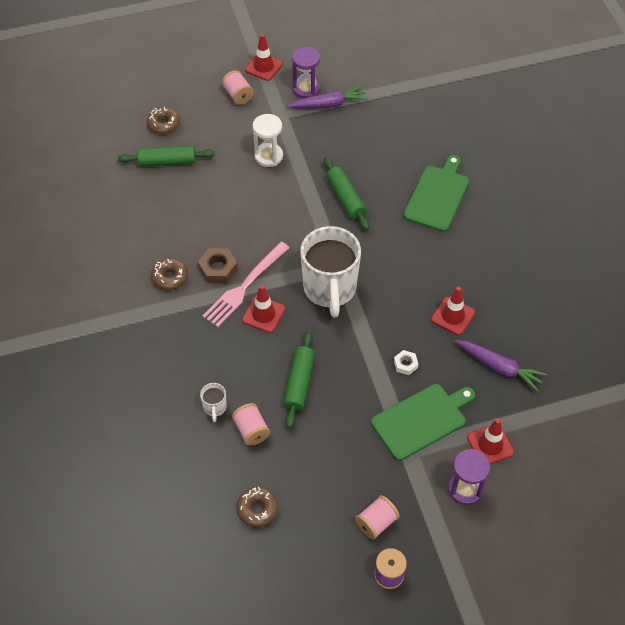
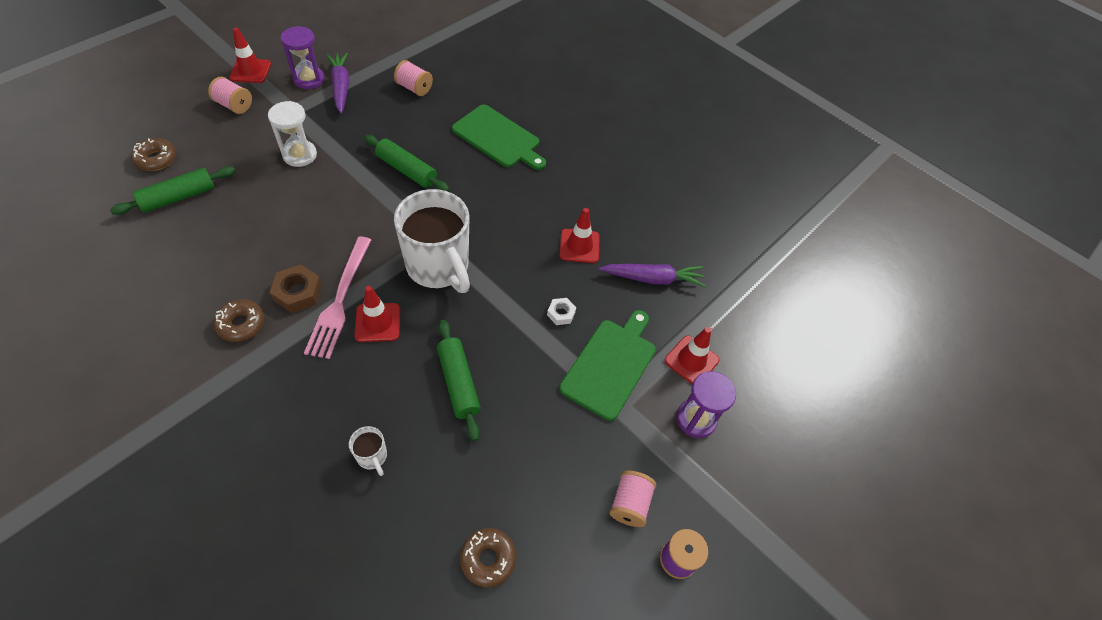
camera: 35 degrees left, 0 degrees up
pink spool [232,403,270,446] -> pink spool moved to [394,60,433,96]
purple carrot [287,86,368,108] -> purple carrot turned 60 degrees counterclockwise [326,53,349,114]
green cutting board [403,155,469,232] -> green cutting board turned 135 degrees clockwise [452,105,546,170]

